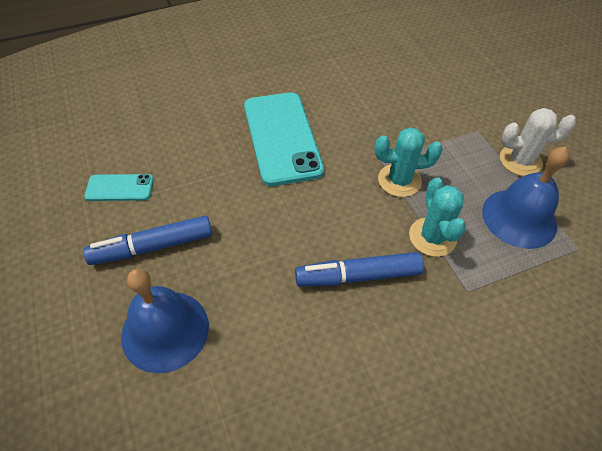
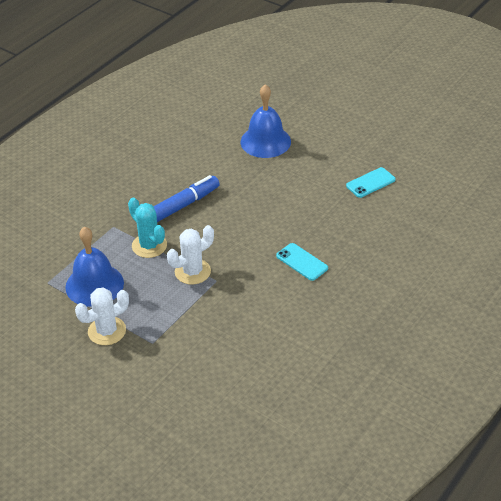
camera: 150 degrees right, 10 degrees down
blue marker [83,215,212,265] -> none
turquoise phone [244,92,324,186] -> turquoise phone [276,243,328,281], size x0.49
turquoise cactus [375,127,443,197] -> white cactus [167,225,214,285]

